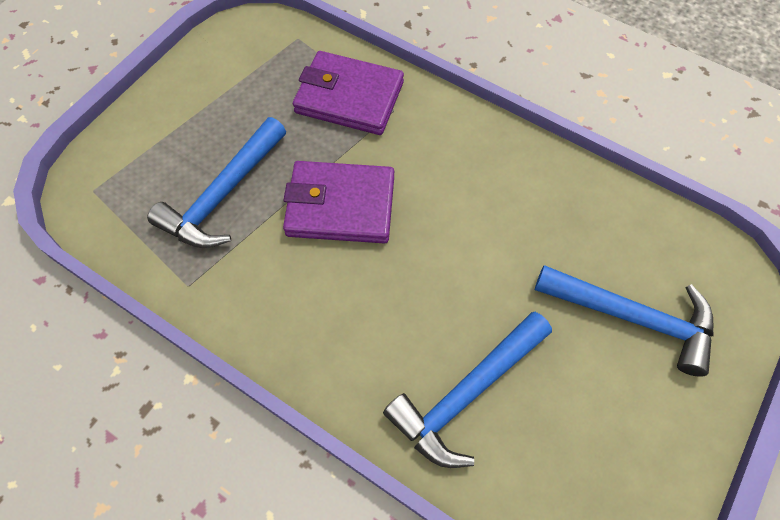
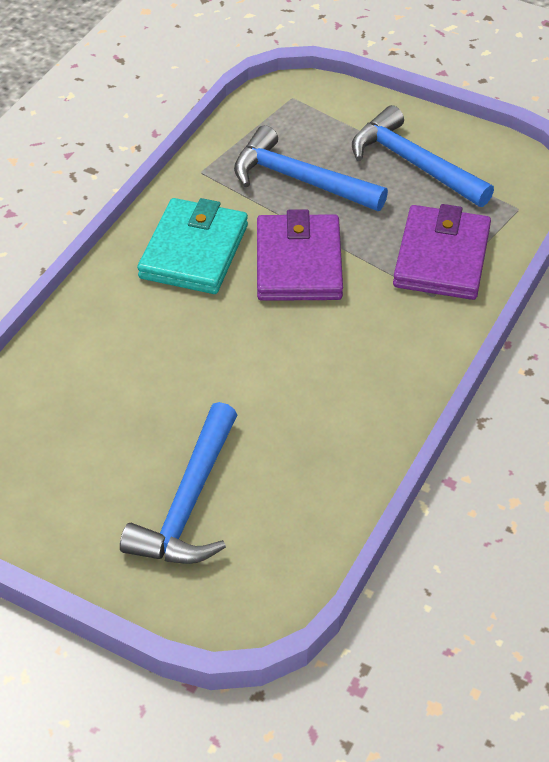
camera: 85 degrees right, 15 degrees down
blue hammer [383,312,552,468] -> blue hammer moved to [352,105,494,207]
none -> turquoise wallet [137,198,248,294]

